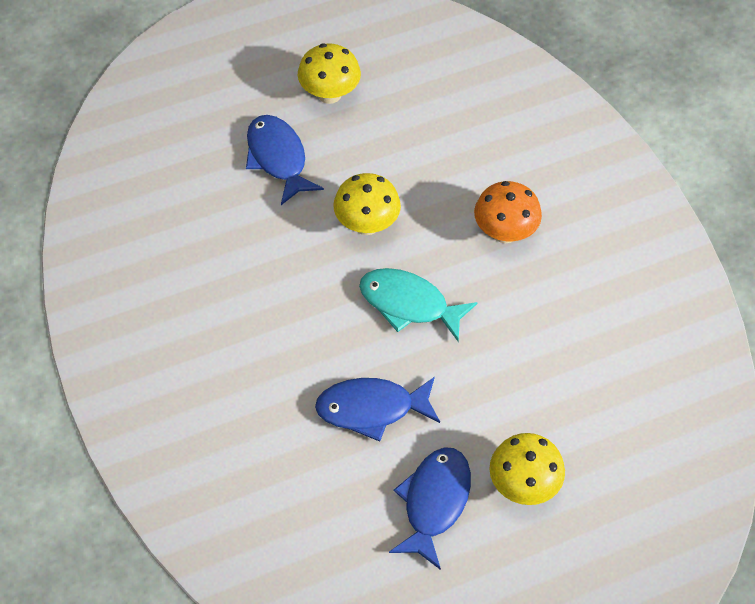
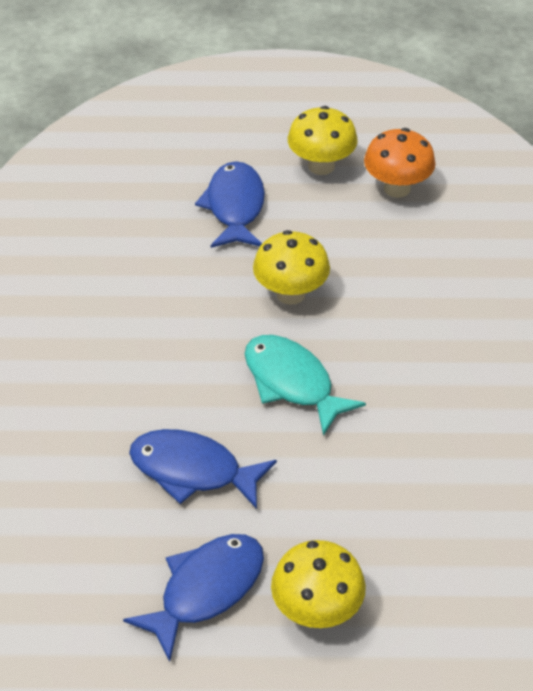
camera: 25 degrees right, 10 degrees down
orange mushroom [474,181,542,243] -> orange mushroom moved to [364,128,436,198]

